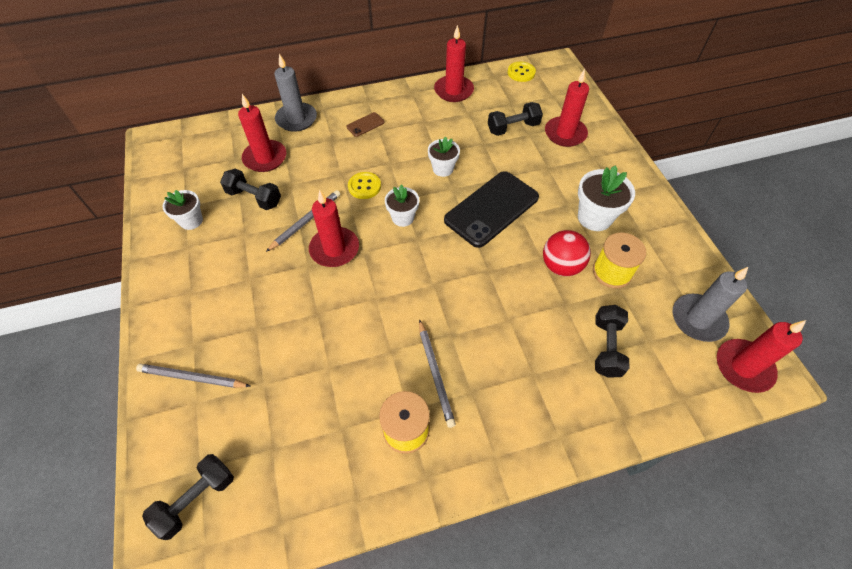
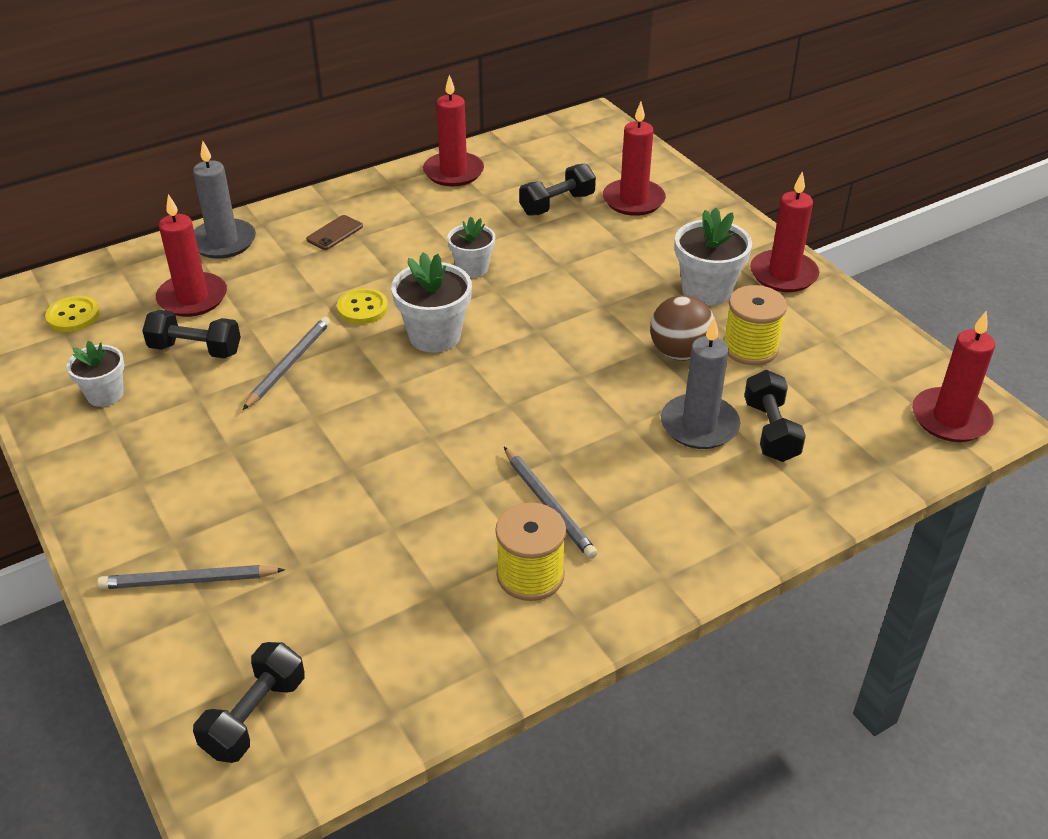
camera: 15 degrees left, 15 degrees down
red candle [309,190,359,267] -> red candle moved to [750,172,819,292]
white flower pot [385,184,419,227] -> white flower pot [391,252,472,353], size x1.54
black phone [444,171,539,248] -> none
yellow button [508,62,536,82] -> yellow button moved to [45,296,100,332]
red ball [543,230,591,276] -> brown ball [650,295,714,361]
grey candle [673,267,748,342] -> grey candle moved to [661,317,740,449]

